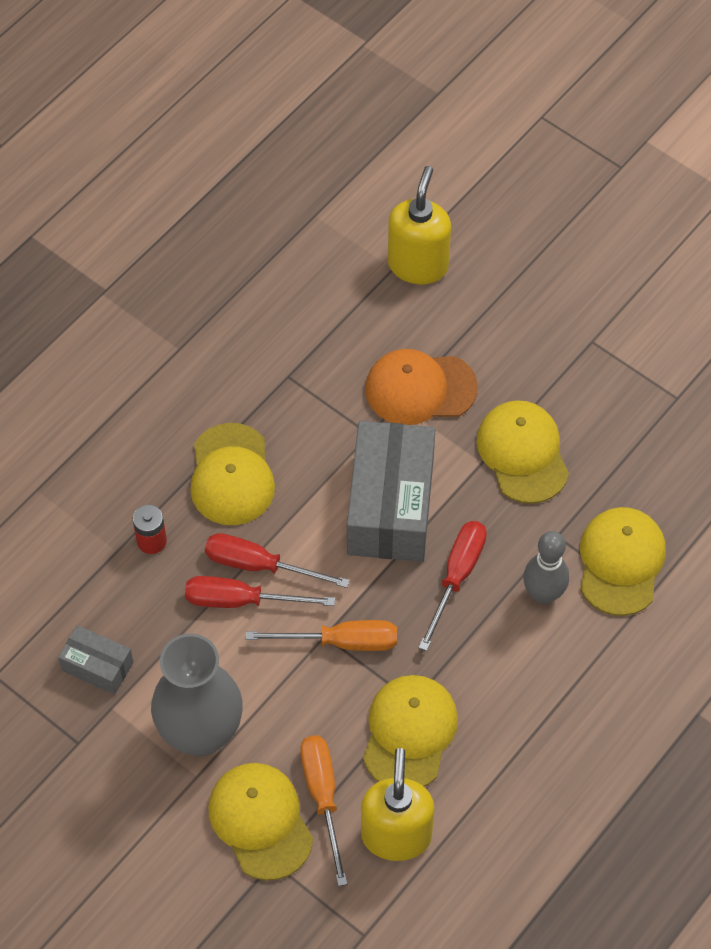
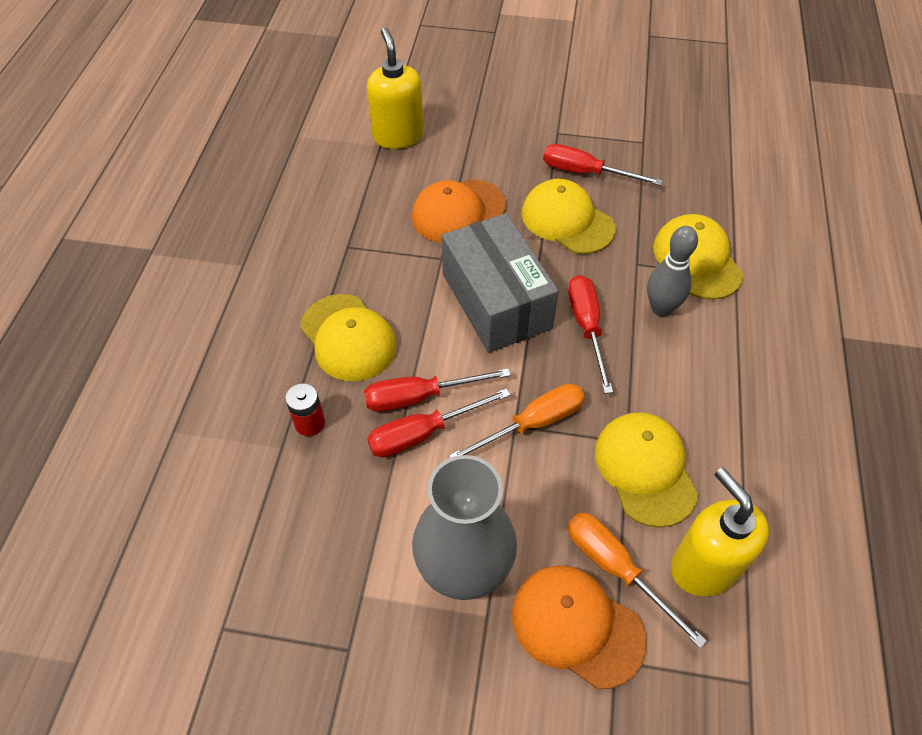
camera: 30 degrees left, 5 degrees down
grey box [58,625,133,694] -> none
yellow cap [208,763,313,881] -> orange cap [511,565,647,689]
none -> red screwdriver [543,144,663,186]

